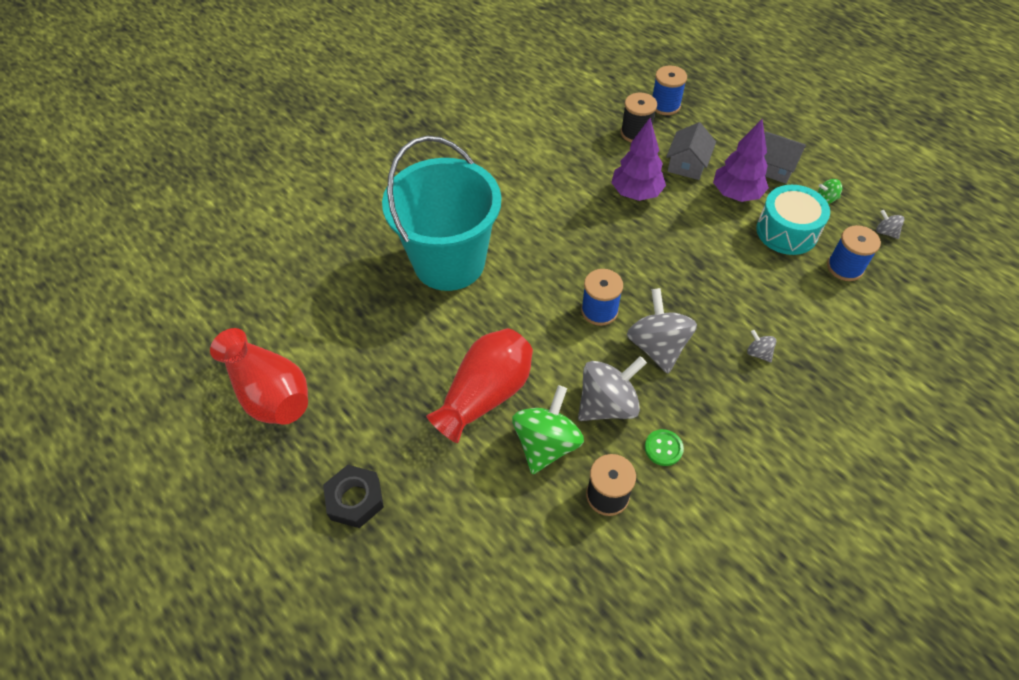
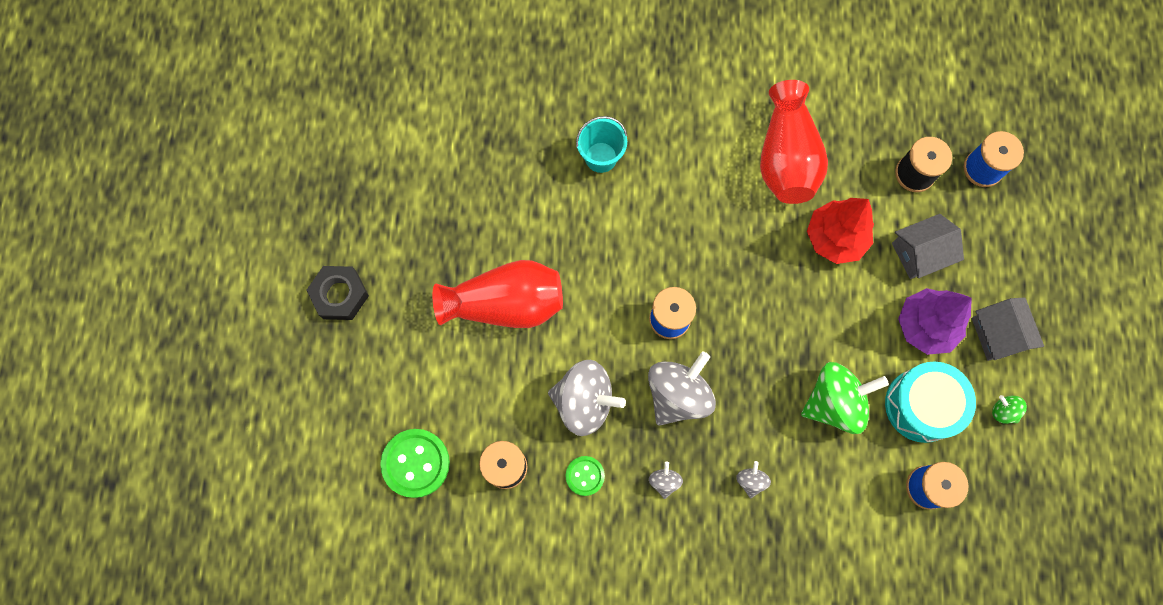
camera: 45 degrees right, 20 degrees up
red vase [210,328,308,425] -> red vase moved to [760,80,828,204]
turquoise bucket [382,136,501,291] -> turquoise bucket [576,116,628,173], size x0.40
green spinning top [512,385,584,474] -> green spinning top moved to [801,362,889,434]
purple tree [611,118,666,201] -> red tree [807,198,874,264]
grey spinning top [876,210,904,239] -> grey spinning top moved to [649,461,683,499]
none -> green button [380,429,450,498]

